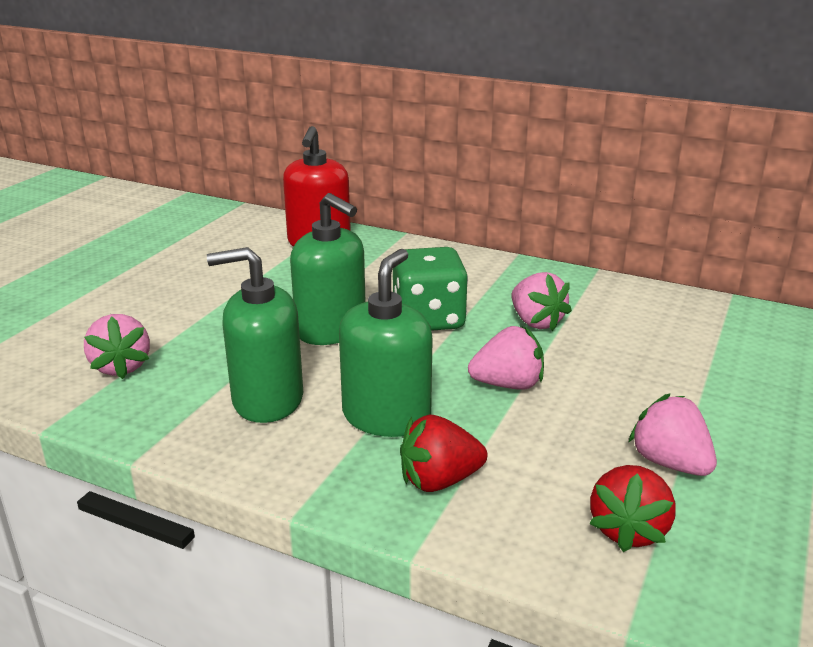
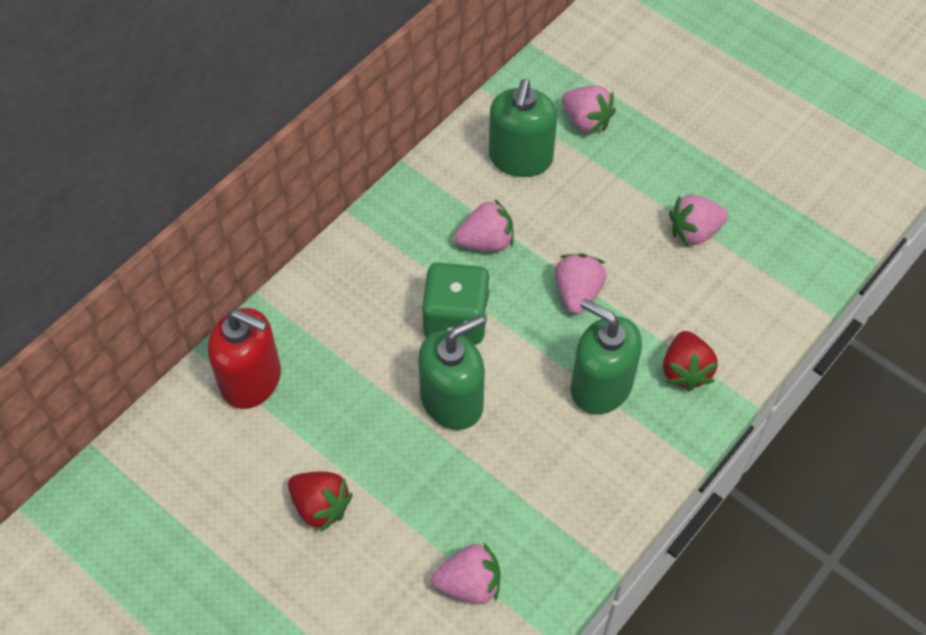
camera: 75 degrees left, 30 degrees up
green soap dispenser [207,247,303,423] -> green soap dispenser moved to [489,79,557,177]
red strawberry [589,465,676,552] -> red strawberry moved to [288,472,353,532]
none -> pink strawberry [562,86,616,134]

